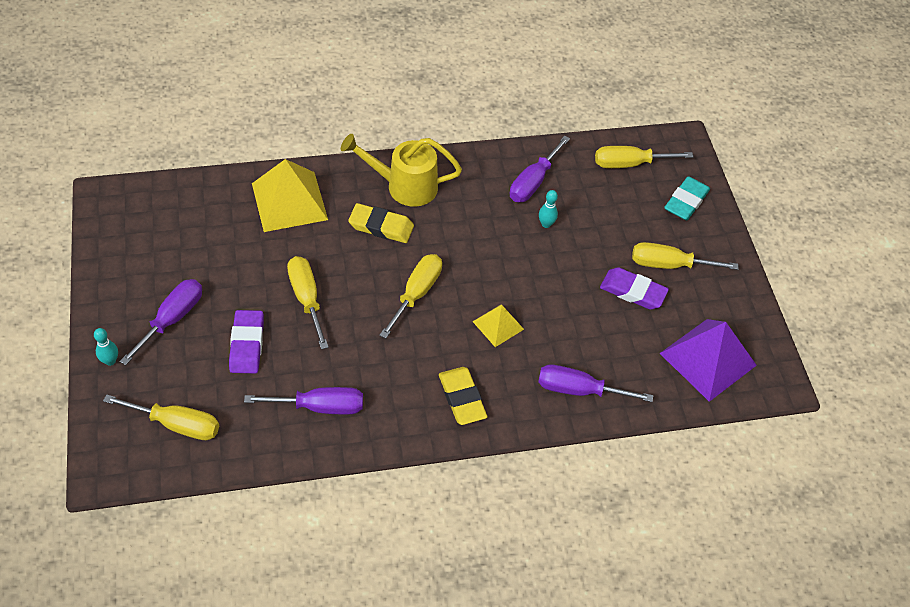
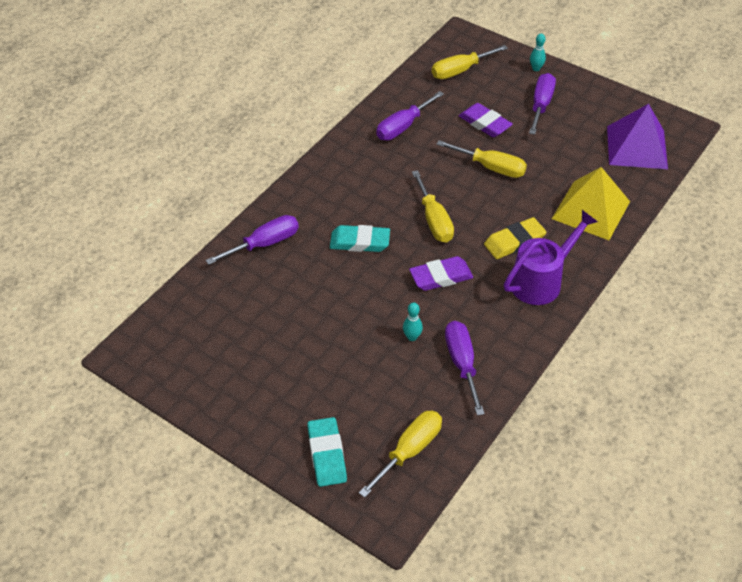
camera: 140 degrees right, 5 degrees down
purple screwdriver [120,279,202,365] -> purple screwdriver turned 150 degrees counterclockwise [529,73,556,135]
yellow watering can [341,134,462,207] -> purple watering can [504,210,598,305]
yellow eraser [439,367,487,425] -> none
yellow pyramid [472,304,524,347] -> turquoise eraser [330,225,390,252]
purple eraser [600,267,669,309] -> purple eraser moved to [409,256,473,291]
yellow screwdriver [632,242,738,270] -> none
purple pyramid [659,319,757,402] -> purple pyramid moved to [607,104,668,169]

